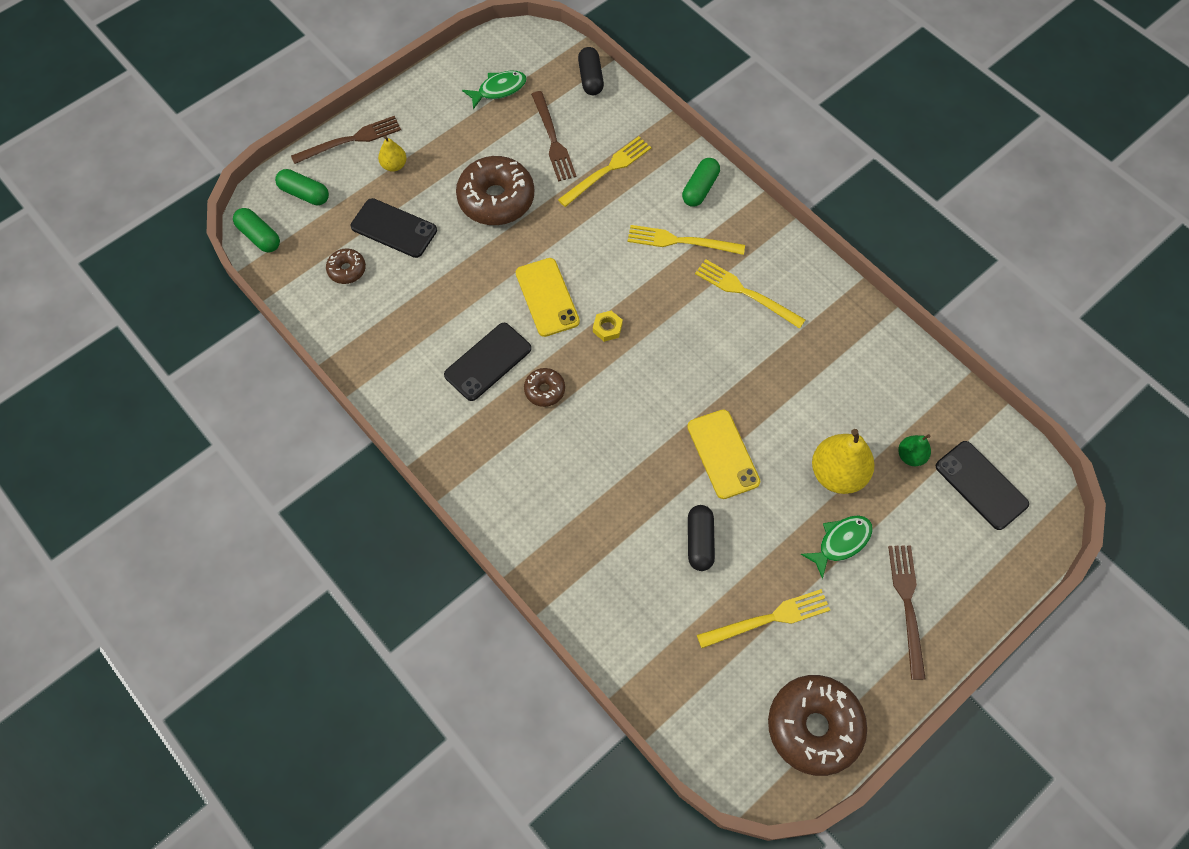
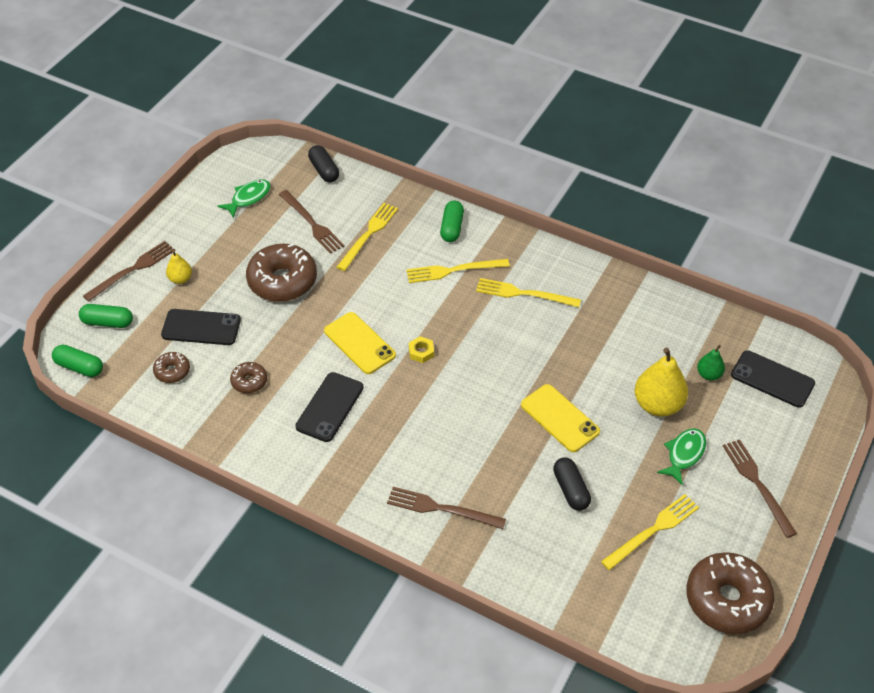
camera: 20 degrees left, 15 degrees down
brown donut [524,368,565,407] -> brown donut moved to [230,362,267,393]
none -> brown fork [387,487,506,529]

